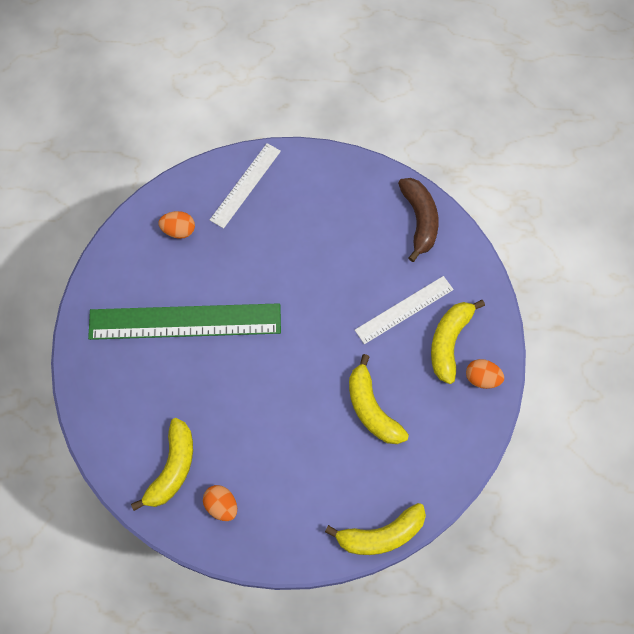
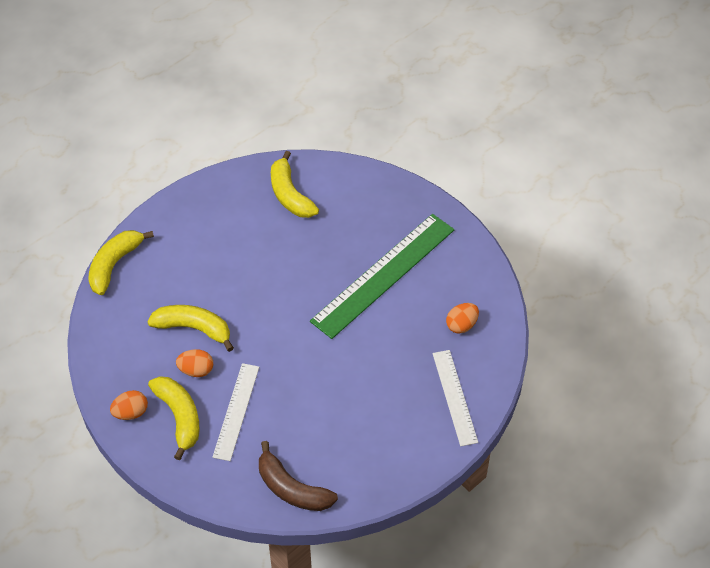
camera: 135 degrees right, 15 degrees down
orange egg [203,485,237,521] -> orange egg moved to [176,349,213,377]

